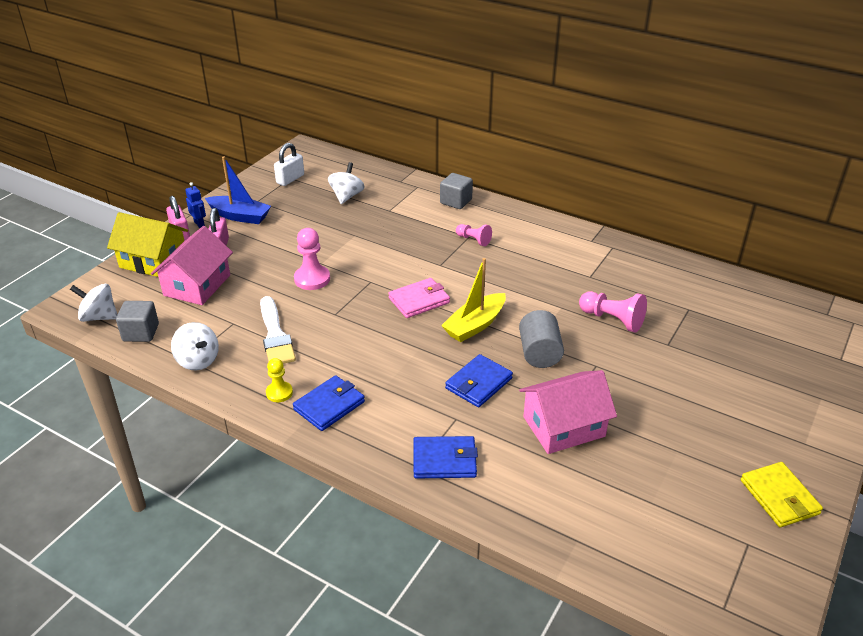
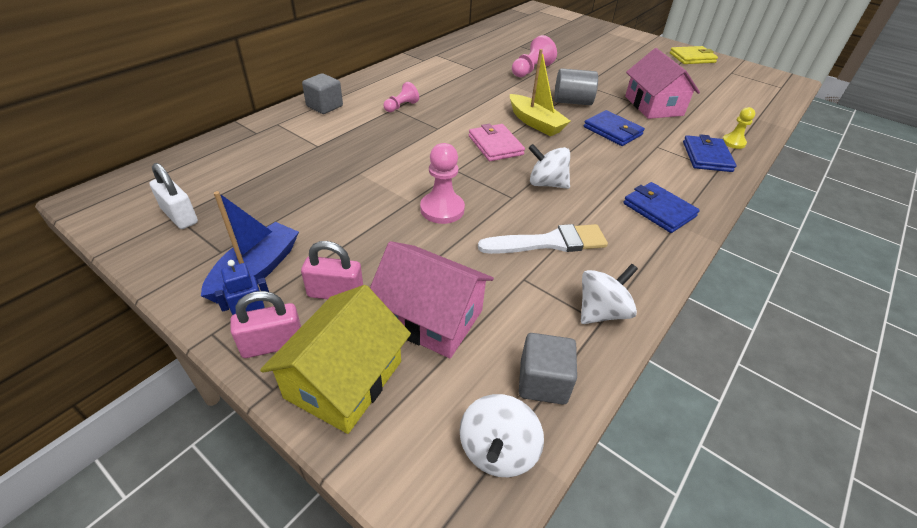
camera: 85 degrees left, 5 degrees up
yellow pawn [266,358,293,402] -> yellow pawn moved to [722,107,755,149]
white spinning top [328,162,365,204] -> white spinning top moved to [528,144,570,189]

